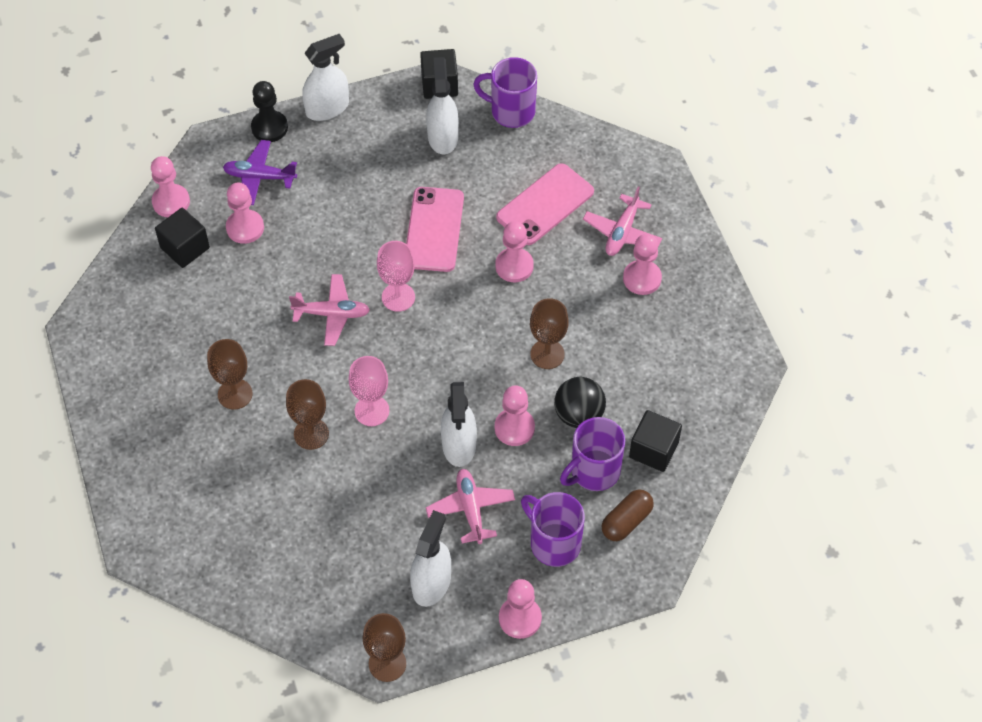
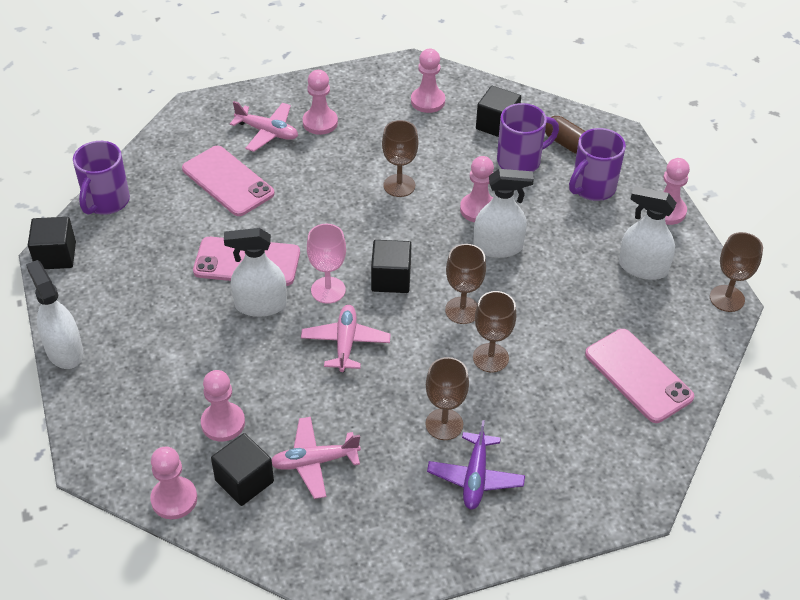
camera: 90 degrees left, 10 degrees down
purple plane [223,140,297,205] -> purple plane moved to [427,420,525,510]
black pawn [251,81,288,142] -> none
pink goblet [349,356,389,426] -> brown goblet [445,244,486,324]
white spray bottle [426,57,459,154] -> white spray bottle moved to [224,228,287,317]
pink plane [426,469,515,544] -> pink plane moved to [272,417,361,499]
pink pawn [495,221,534,282] -> pink pawn moved to [411,49,445,113]
black ball [554,377,606,428] -> none
purple mug [560,417,625,491] -> purple mug turned 75 degrees counterclockwise [497,103,559,172]
none -> black cube [371,240,412,293]
none -> pink phone [585,329,694,423]

